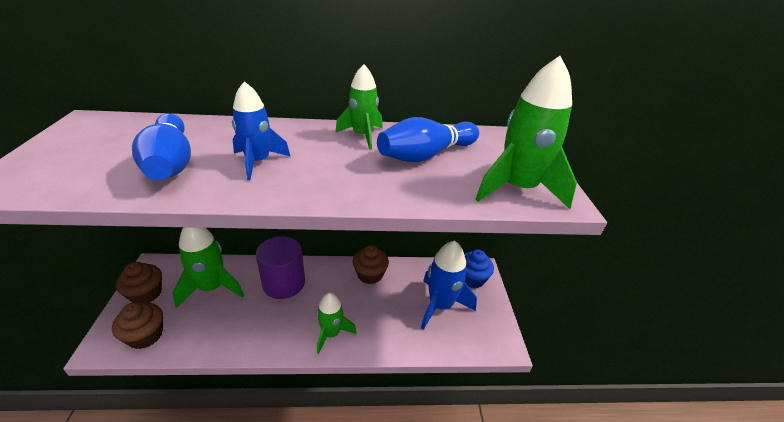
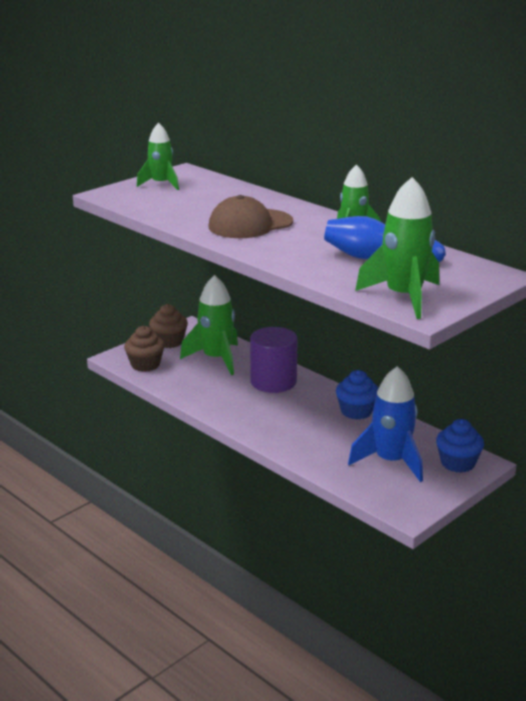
camera: 50 degrees right, 10 degrees down
blue bowling pin [132,113,191,180] -> none
blue rocket [232,81,291,180] -> brown cap [208,195,293,238]
green rocket [317,293,357,354] -> green rocket moved to [137,123,179,190]
brown cupcake [353,245,389,284] -> blue cupcake [336,370,379,420]

